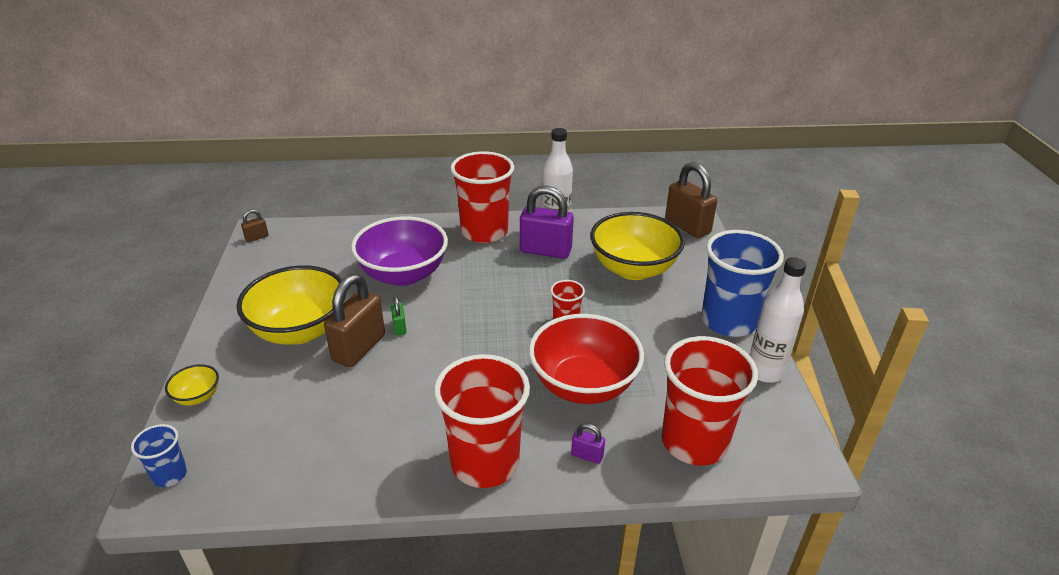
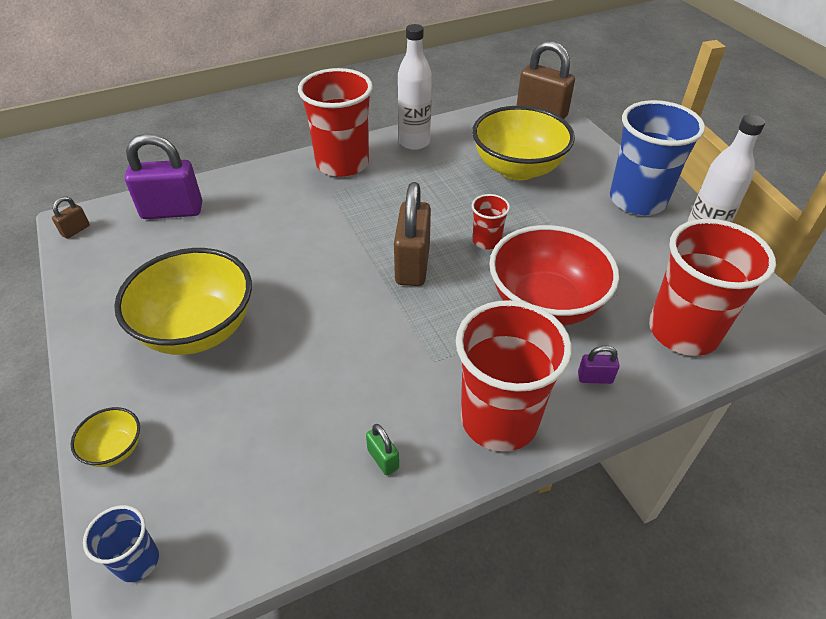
camera: 20 degrees left, 10 degrees up
brown padlock [324,274,385,367] -> brown padlock moved to [394,182,431,286]
purple bowl [351,216,448,286] -> none
green padlock [391,296,406,335] -> green padlock moved to [366,424,399,476]
purple padlock [520,186,574,259] -> purple padlock moved to [125,134,202,219]

